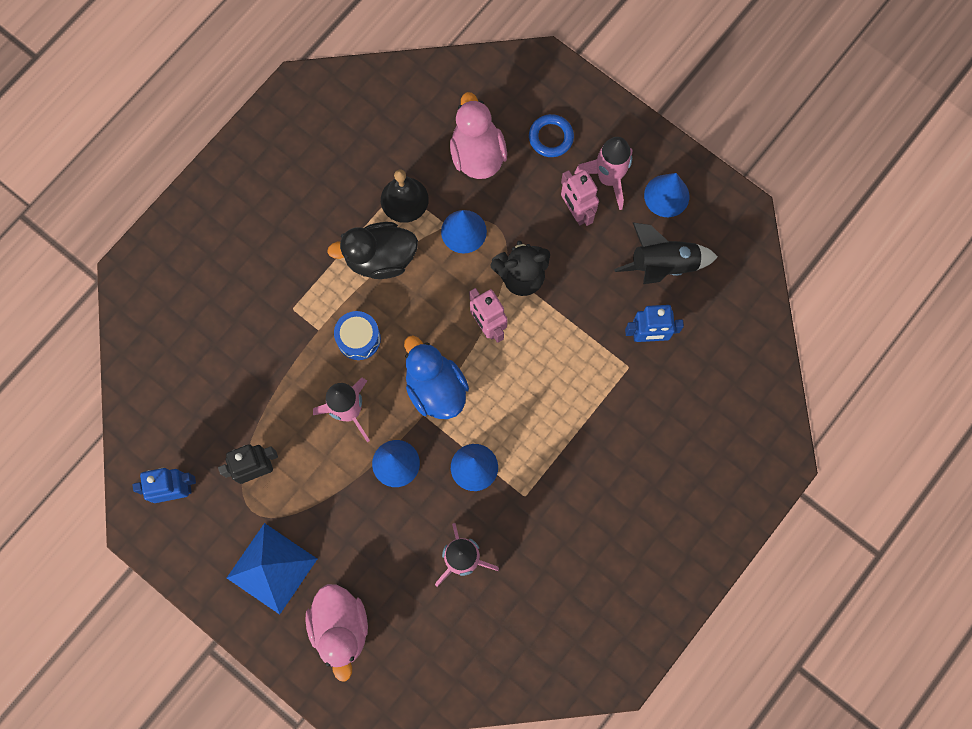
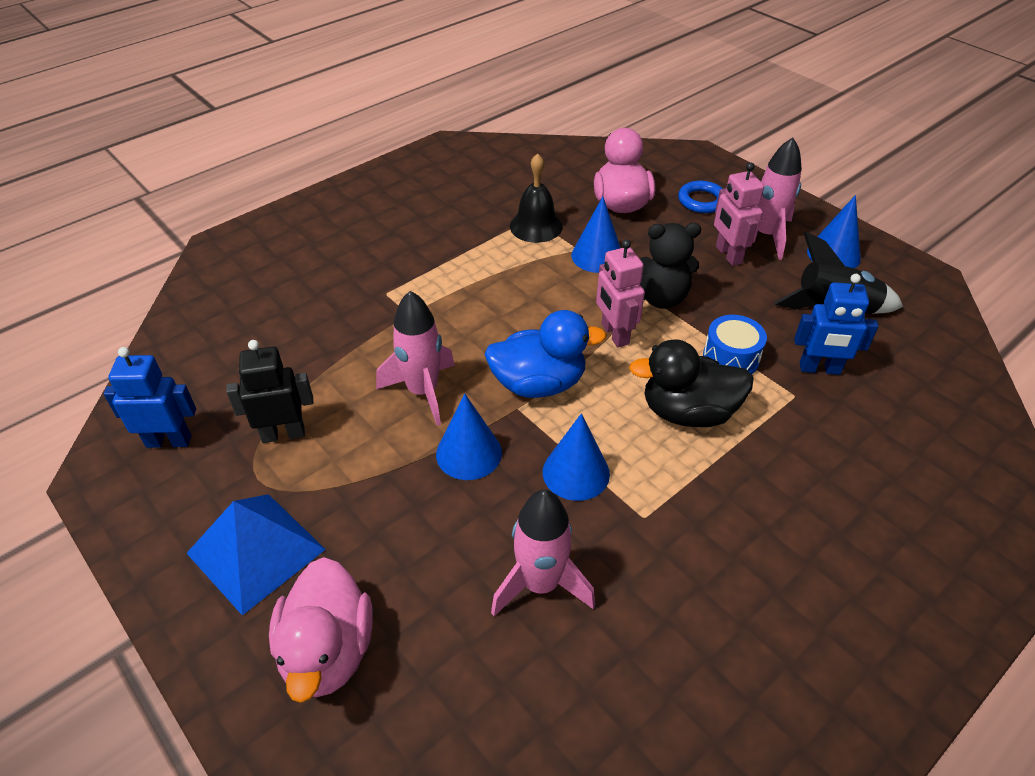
camera: 10 degrees right, 30 degrees down
black duck [327,222,418,279] -> black duck moved to [629,339,754,427]
blue drum [334,311,381,360] -> blue drum moved to [703,315,767,374]
blue duck [404,335,469,419] -> blue duck turned 105 degrees clockwise [484,310,607,398]

